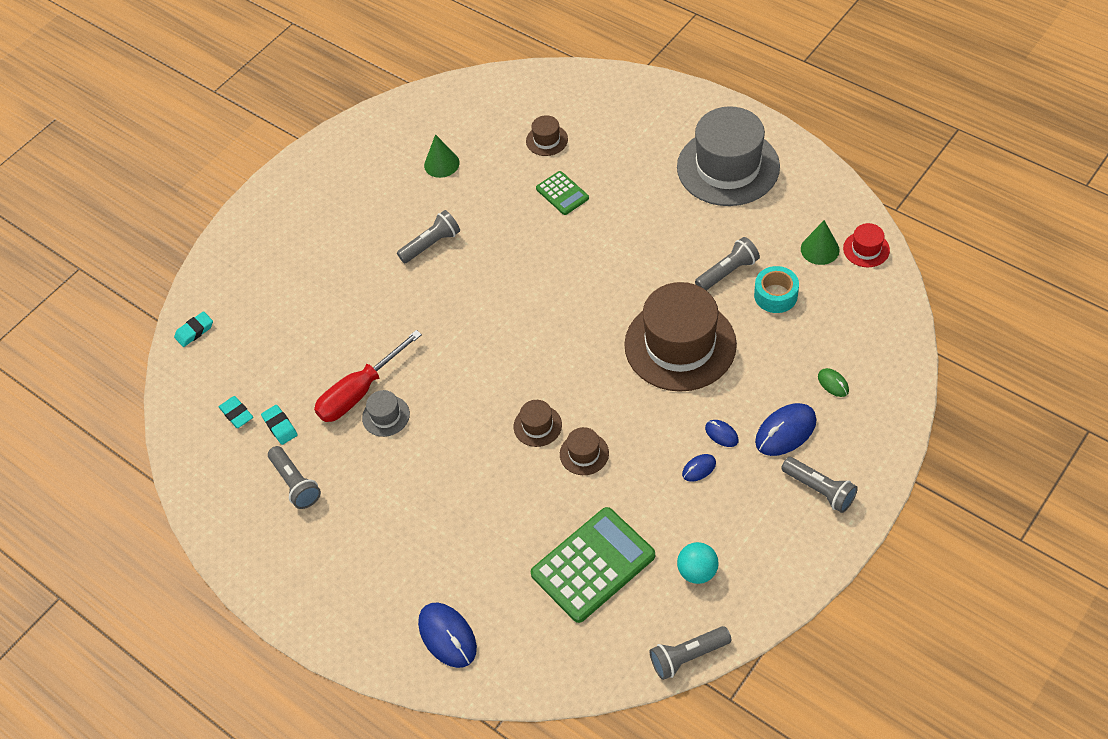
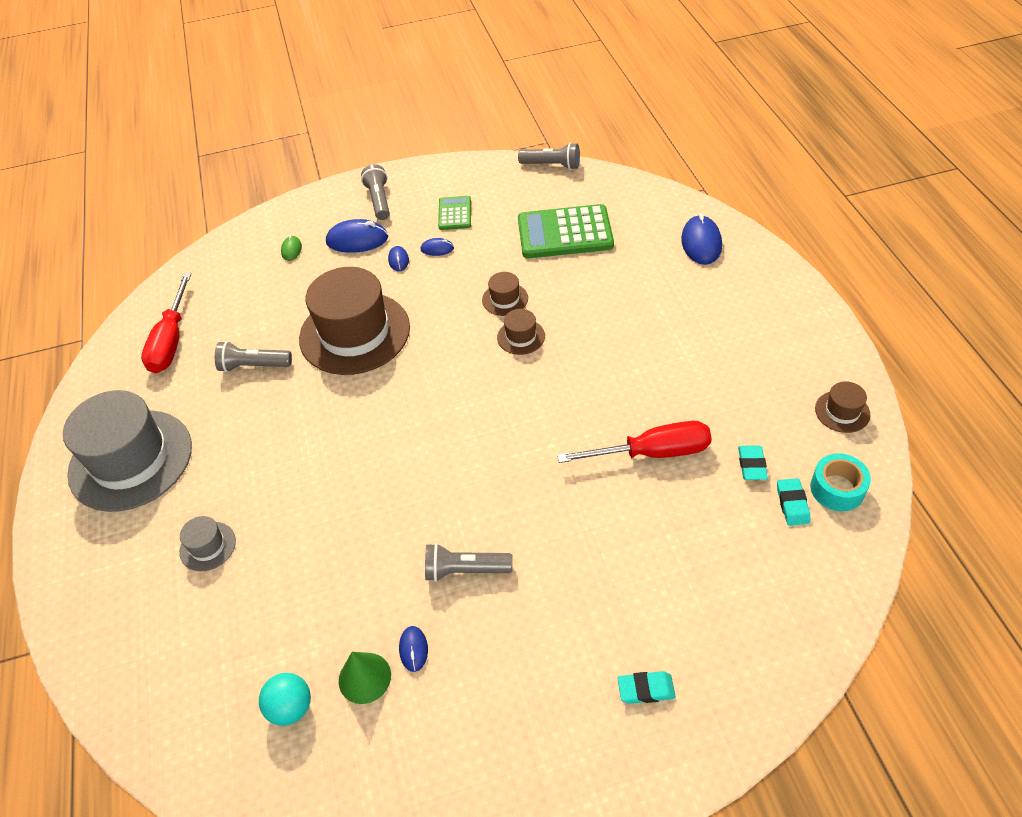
camera: 145 degrees left, 5 degrees down
turquoise eraser [174,311,213,347] -> turquoise eraser moved to [617,671,676,704]
grey flashlight [268,446,321,509] -> none
grey hat [362,390,410,437] -> grey hat moved to [179,516,236,572]
brown hat [526,115,568,156] -> brown hat moved to [815,381,870,433]
green calculator [536,171,589,215] -> green calculator moved to [438,196,471,230]
turquoise ball [677,542,719,584] -> turquoise ball moved to [259,673,311,726]
turquoise tape [754,266,799,313] -> turquoise tape moved to [810,453,871,511]
green cone [801,220,840,265] -> red screwdriver [141,273,191,373]
red hat [843,223,890,267] -> none
none -> blue mouse [399,626,428,672]

